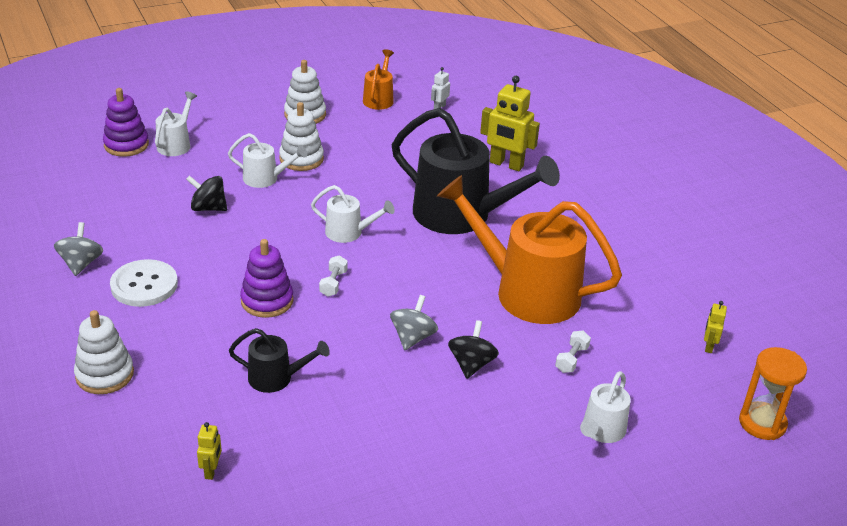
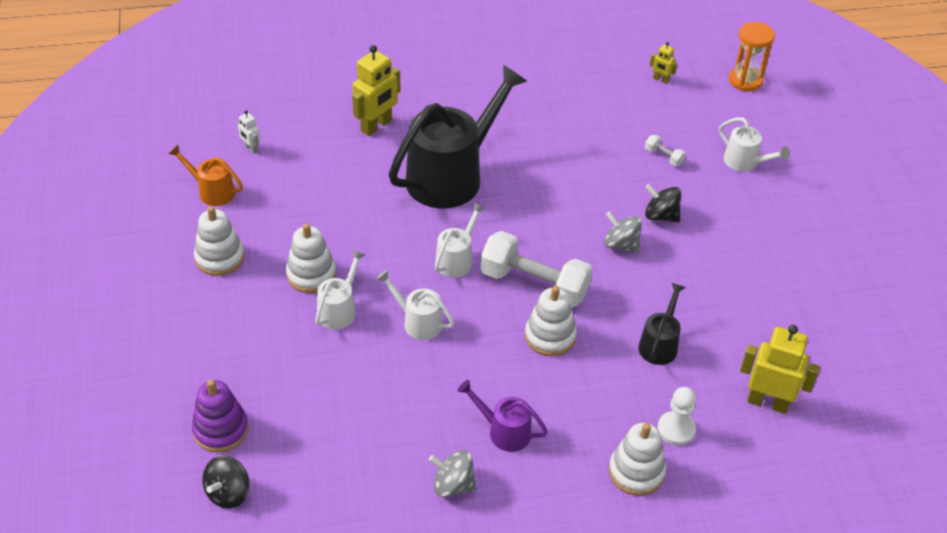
camera: 75 degrees left, 10 degrees up
white button [110,259,178,307] -> purple watering can [457,380,548,452]
white watering can [155,91,197,156] -> white watering can moved to [376,270,454,340]
black spinning top [186,175,227,211] -> black spinning top moved to [202,456,250,509]
yellow robot [197,422,222,480] -> yellow robot [740,325,820,414], size x2.05
purple stacking toy [240,239,293,318] -> white stacking toy [525,286,577,356]
white dumbbell [319,255,348,297] -> white dumbbell [480,231,592,308], size x2.38
orange watering can [437,175,622,324] -> none
none -> white pawn [657,387,696,446]

